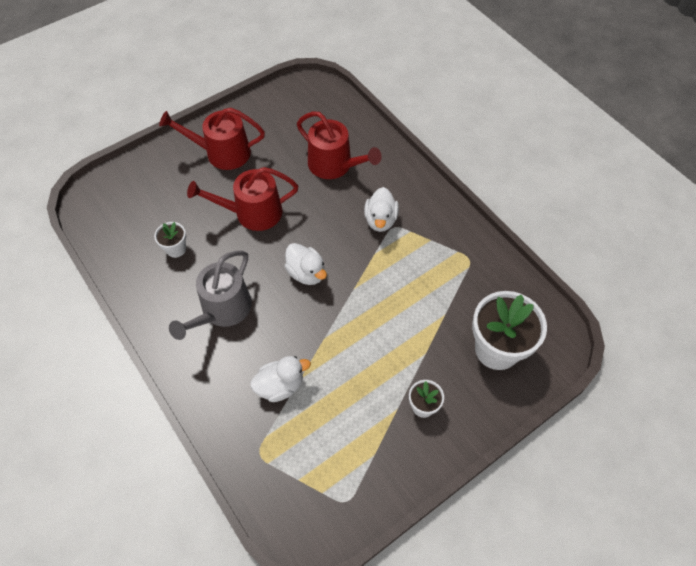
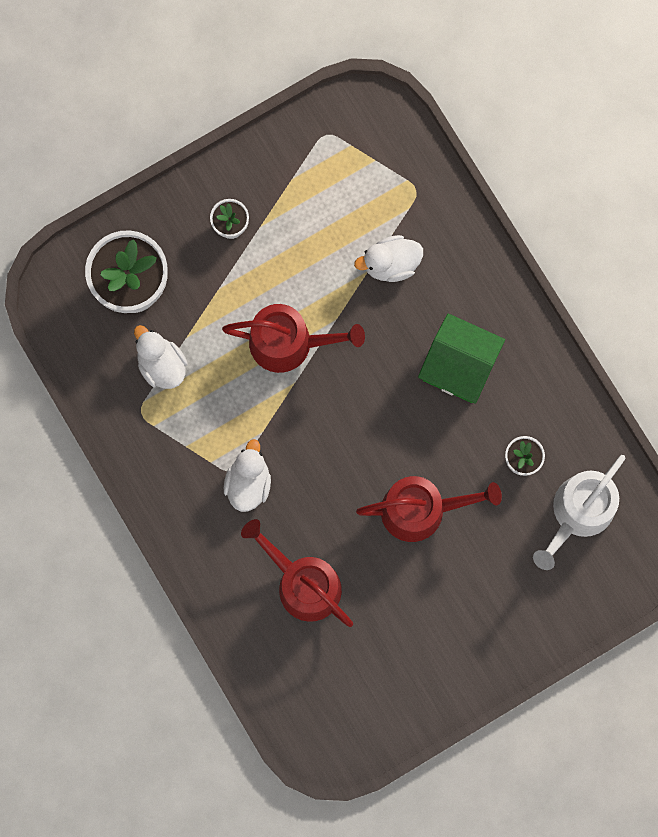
camera: 175 degrees left, 20 degrees up
red watering can [159,108,265,170] -> red watering can moved to [222,304,365,373]
grey watering can [169,250,252,340] -> green house [418,313,505,404]
white duck [284,243,327,285] -> white duck moved to [134,325,188,389]
none -> white watering can [533,455,625,570]

